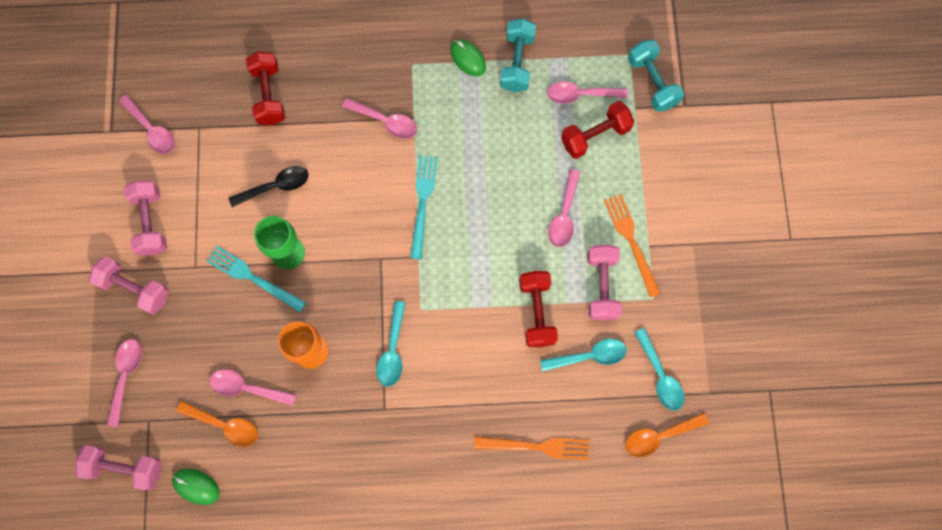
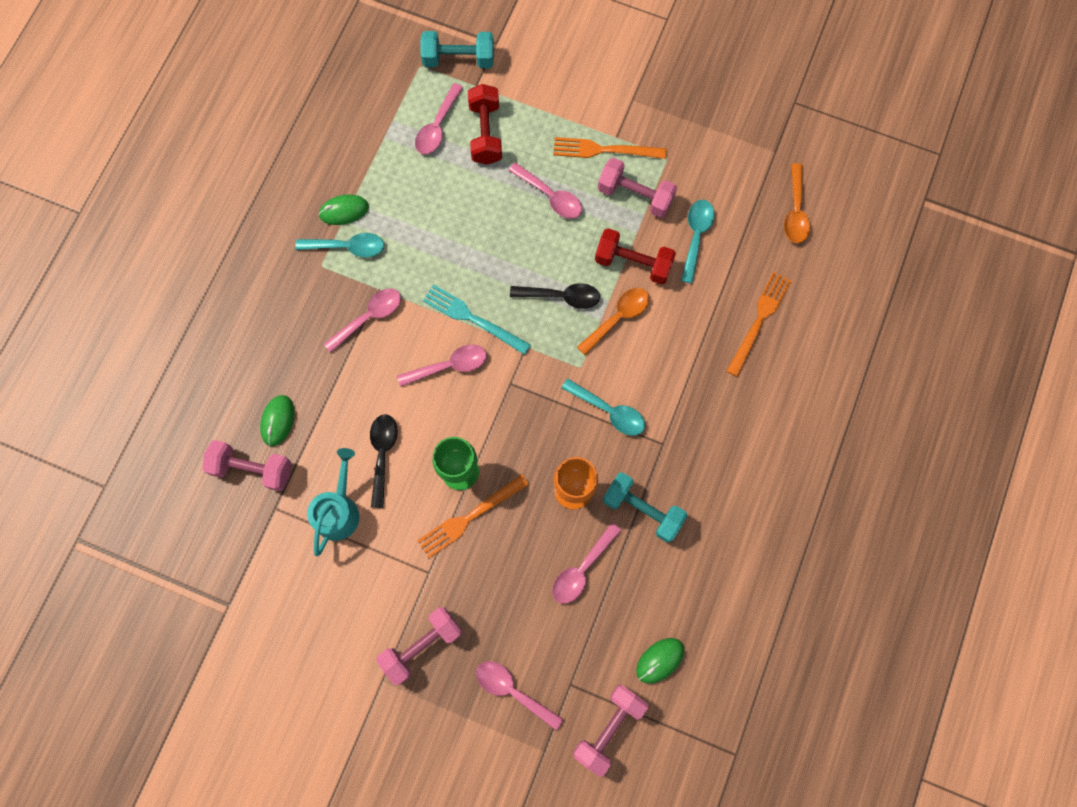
camera: 65 degrees left, 0 degrees up
pink spoon [119,95,175,154] -> pink spoon moved to [397,345,487,387]
pink dumbbell [124,181,167,256] -> pink dumbbell moved to [202,440,291,491]
orange spoon [176,401,258,447] -> orange spoon moved to [577,288,649,355]
turquoise fork [207,246,306,312] -> orange fork [417,474,529,558]
red dumbbell [246,51,285,125] -> green mouse [260,395,295,446]
turquoise dumbbell [500,18,536,92] -> turquoise dumbbell moved to [603,472,688,543]
turquoise spoon [634,328,685,411] -> turquoise spoon moved to [295,233,384,257]
none -> turquoise watering can [307,448,359,556]
none -> black spoon [510,283,600,309]

